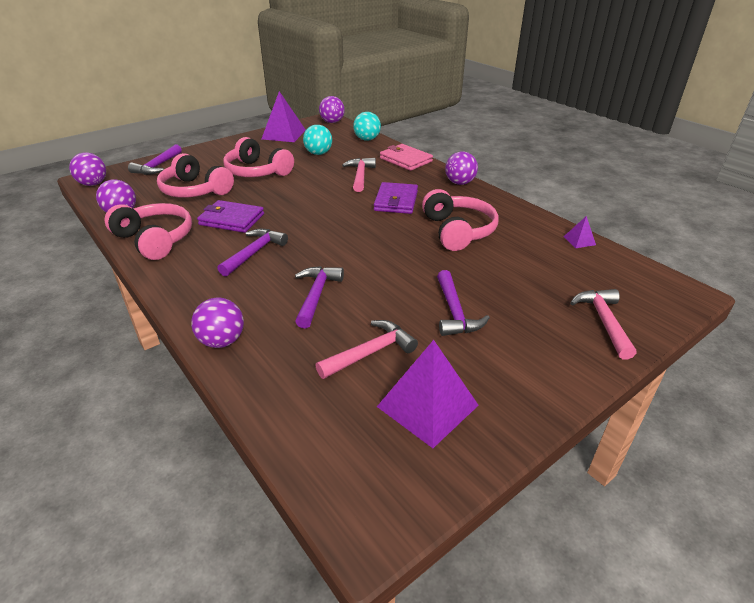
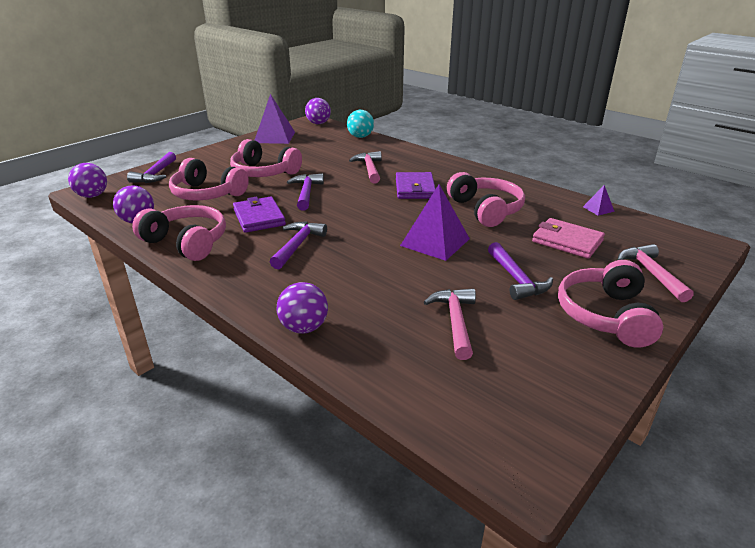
camera: 10 degrees left, 5 degrees down
purple wallet [197,200,264,233] -> purple wallet turned 60 degrees clockwise [233,196,286,233]
purple hammer [295,266,344,329] -> purple hammer moved to [287,173,324,211]
turquoise ball [303,125,332,155] -> none
pink hammer [315,320,418,379] -> pink hammer turned 45 degrees counterclockwise [424,288,476,360]
purple pyramid [377,340,479,448] -> purple pyramid moved to [400,184,470,261]
pink wallet [380,144,433,171] -> pink wallet moved to [532,218,605,259]
purple ball [445,151,478,185] -> none
none -> pink headphones [558,260,663,348]

